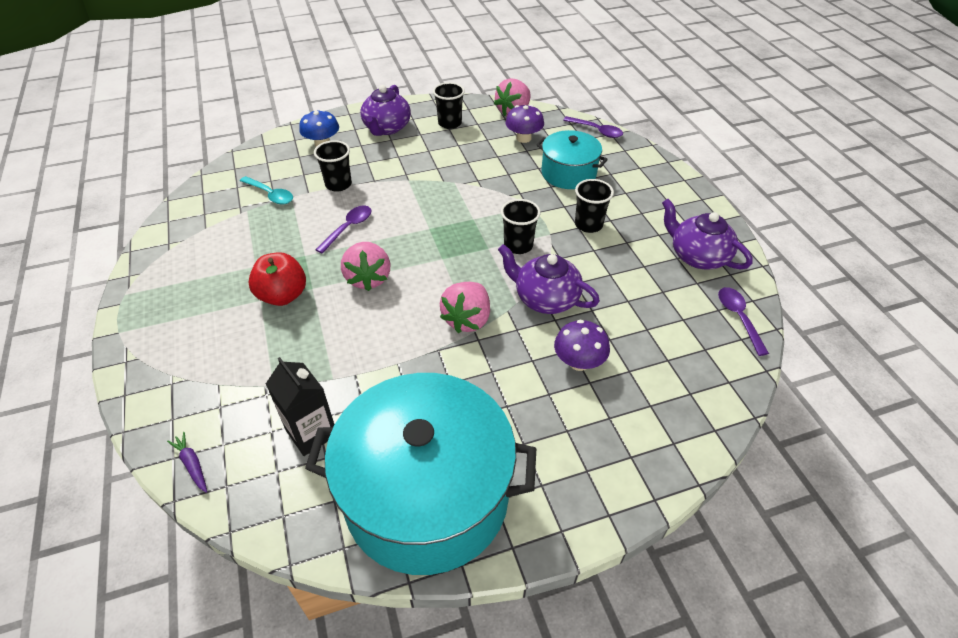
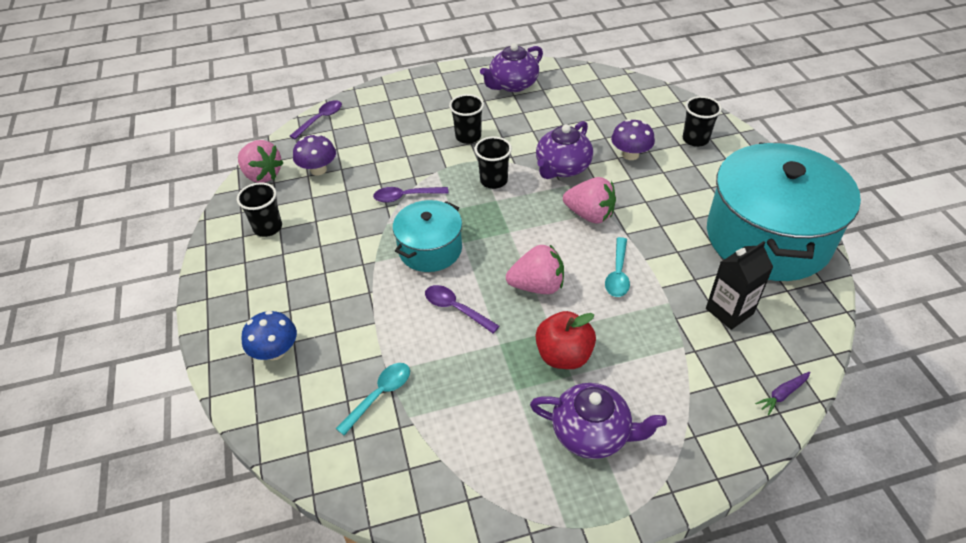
camera: 85 degrees left, 0 degrees up
black cup [314,140,352,192] -> black cup moved to [683,96,722,147]
purple teapot [361,85,411,136] -> purple teapot moved to [530,383,667,459]
turquoise pot [536,130,608,189] -> turquoise pot moved to [393,200,462,272]
purple spoon [718,287,769,356] -> purple spoon moved to [373,187,449,203]
none -> turquoise spoon [605,237,630,297]

